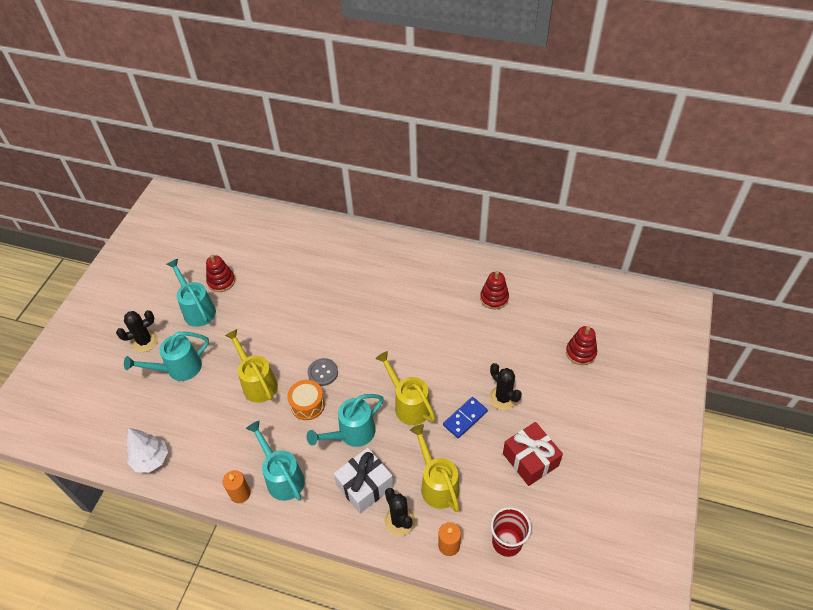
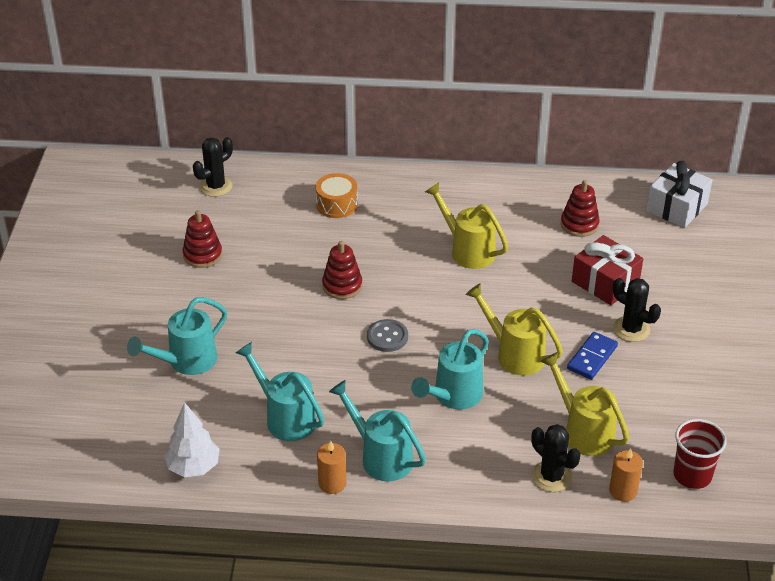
camera: 15 degrees left, 10 degrees down
black cactus [116,310,158,352] -> black cactus moved to [193,137,233,197]
turquoise watering can [166,259,216,327] -> turquoise watering can moved to [236,342,324,441]
yellow watering can [225,329,278,403] -> yellow watering can moved to [425,182,508,269]
orange drum [287,380,325,420] -> orange drum moved to [316,173,358,218]
white gift [334,448,394,513] -> white gift moved to [646,161,712,228]
red gift [503,422,563,486] -> red gift moved to [572,235,643,305]
red stacking toy [566,326,597,365] -> red stacking toy moved to [322,241,362,299]

